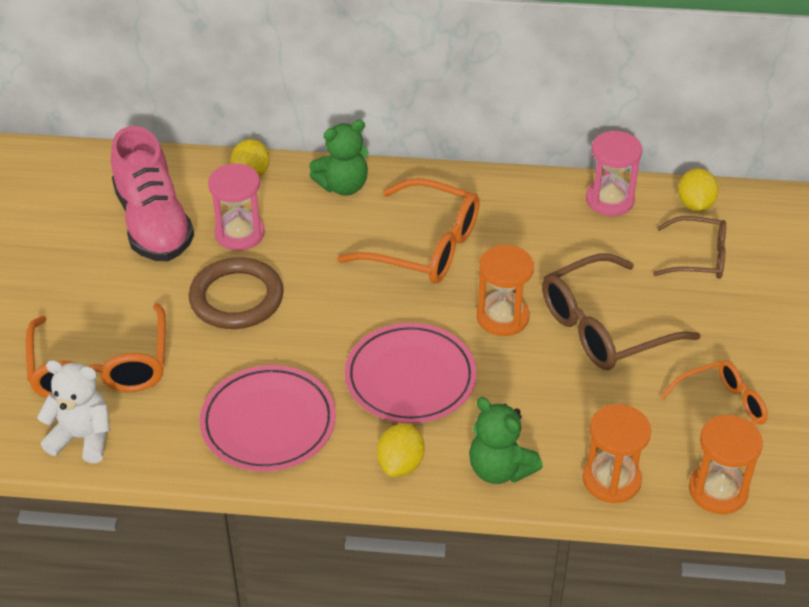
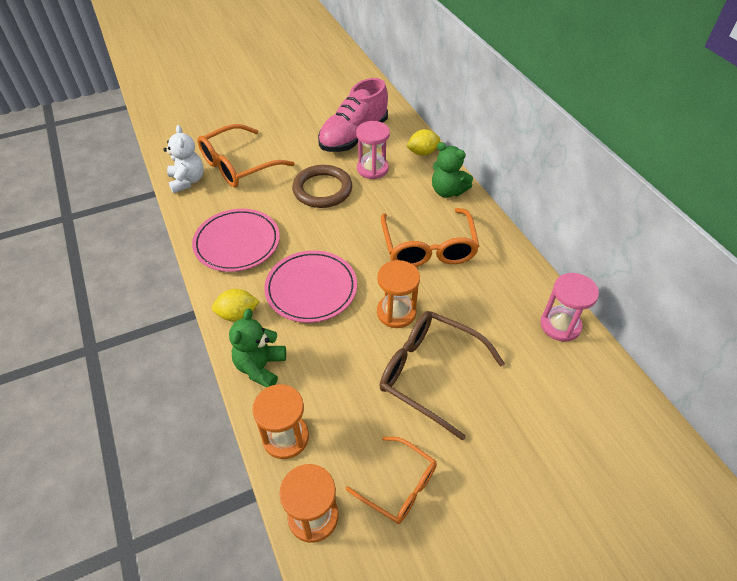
camera: 60 degrees right, 5 degrees up
brown glasses [653,216,726,279] -> none
yellow lemon [678,168,719,211] -> none

